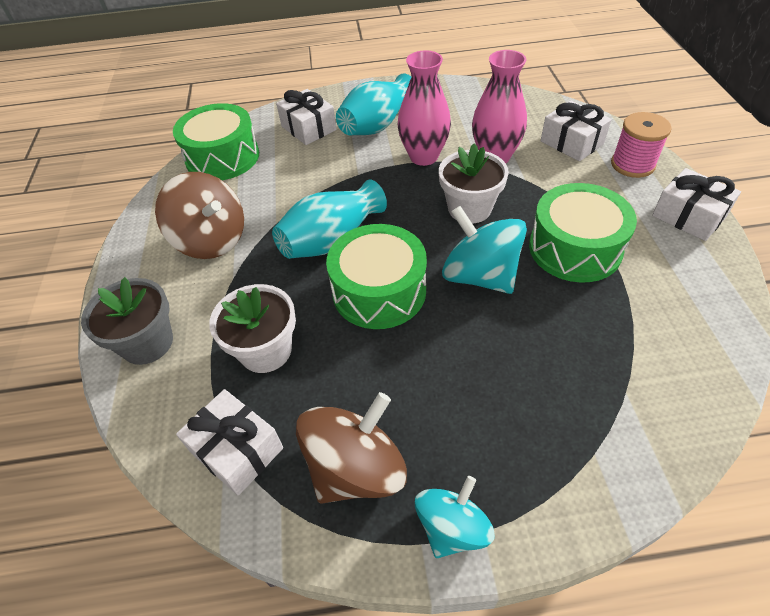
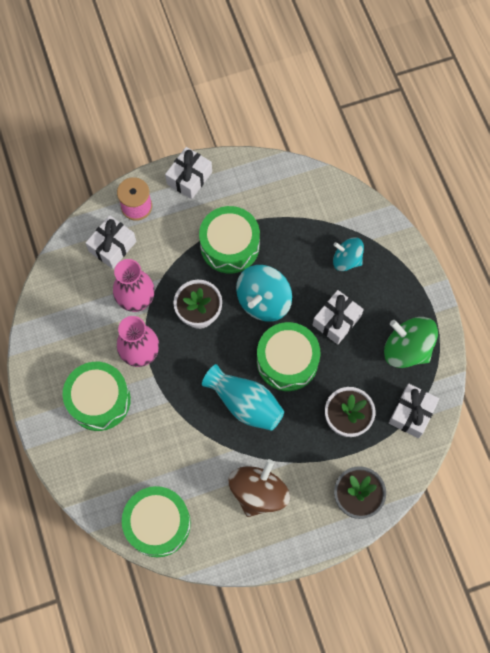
camera: 105 degrees left, 20 degrees up
white gift [276,89,337,145] -> white gift moved to [313,290,364,345]
brown spinning top [296,392,407,504] -> green spinning top [384,317,438,368]
turquoise vase [336,74,411,135] -> green drum [62,362,131,431]
turquoise spinning top [415,476,495,558] -> turquoise spinning top moved to [333,238,364,271]

